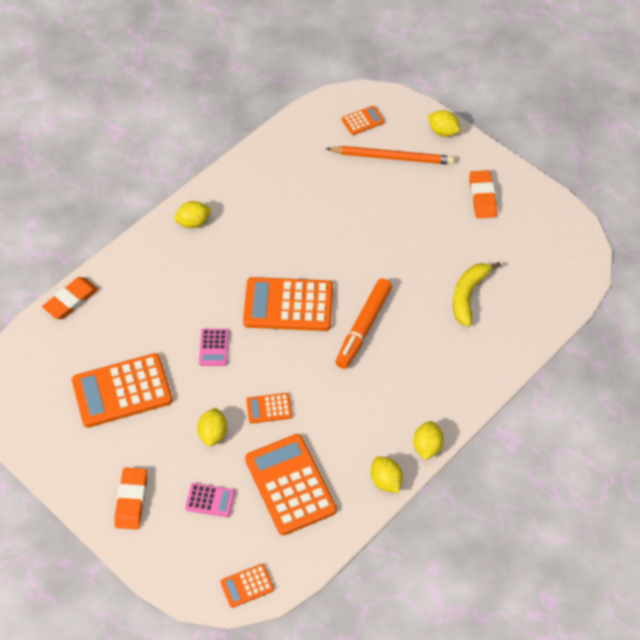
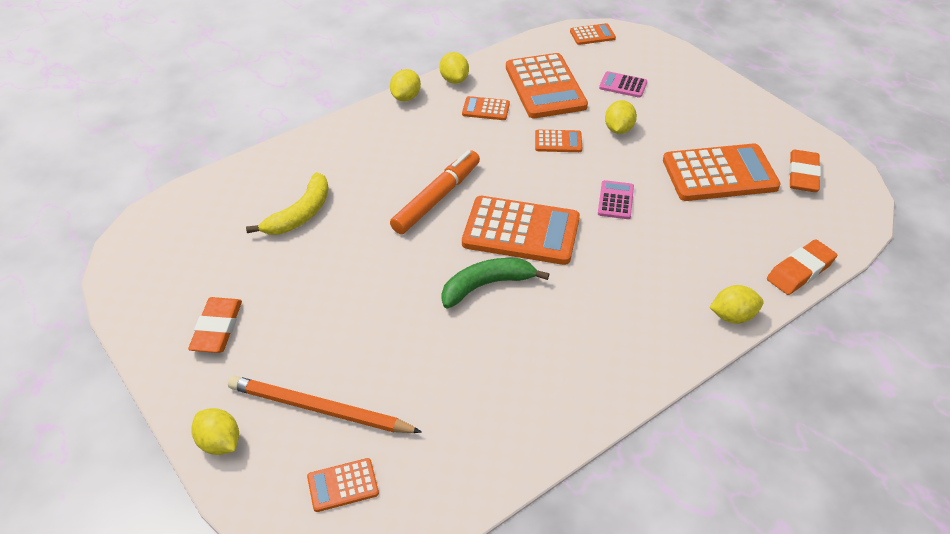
camera: 170 degrees left, 10 degrees down
orange eraser [114,467,147,530] -> orange eraser moved to [789,150,821,192]
yellow lemon [174,201,212,228] -> yellow lemon moved to [710,285,763,324]
none -> green banana [441,258,549,308]
none -> orange calculator [462,96,510,120]

